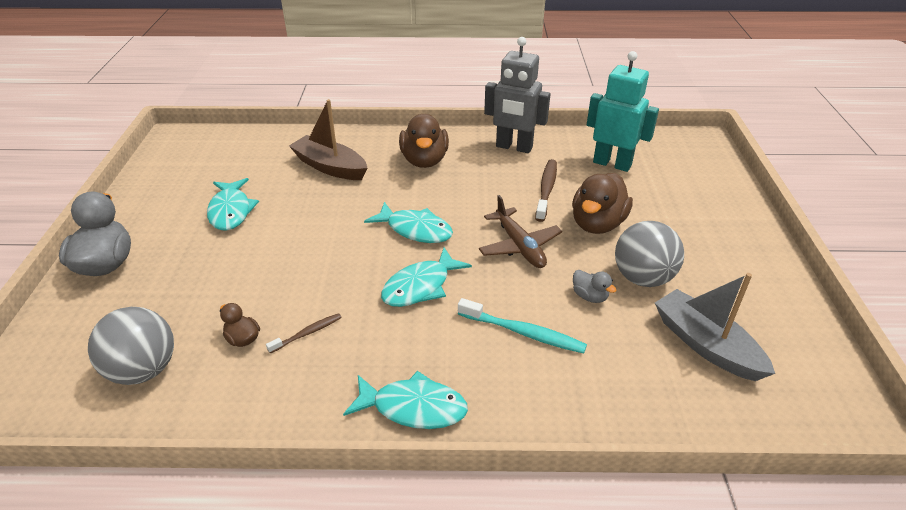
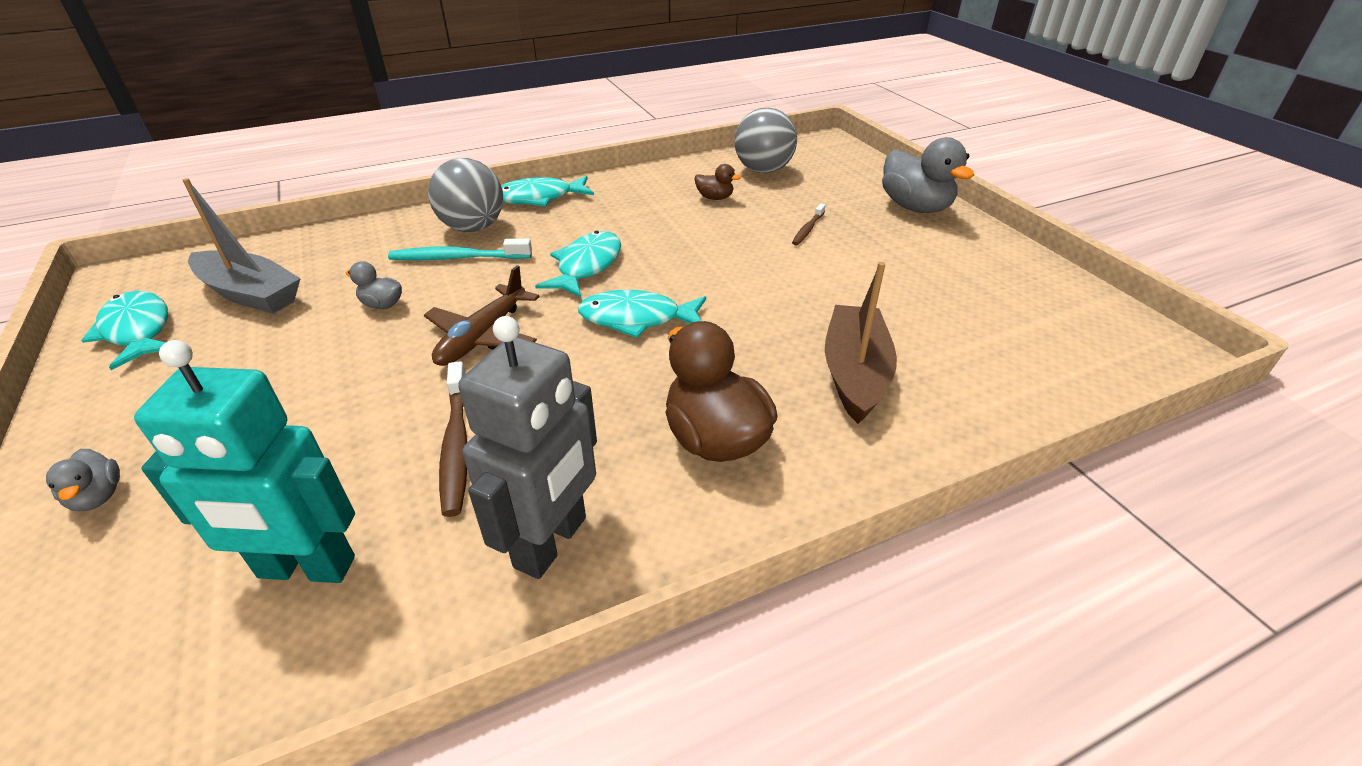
camera: 155 degrees right, 0 degrees up
turquoise fish [207,178,259,230] -> turquoise fish moved to [81,291,168,370]
brown toothbrush [266,313,342,354] -> brown toothbrush moved to [792,203,826,245]
brown boat [289,99,367,180] -> brown boat turned 90 degrees counterclockwise [825,262,897,424]
brown plane [479,195,562,268] -> brown plane turned 105 degrees counterclockwise [424,265,539,366]
grey robot [484,37,550,153] -> grey robot turned 120 degrees clockwise [458,316,597,579]
brown duck [572,173,633,234] -> none
grey ball [615,221,684,287] -> grey ball moved to [428,158,503,232]
none -> grey duck [46,449,120,511]

